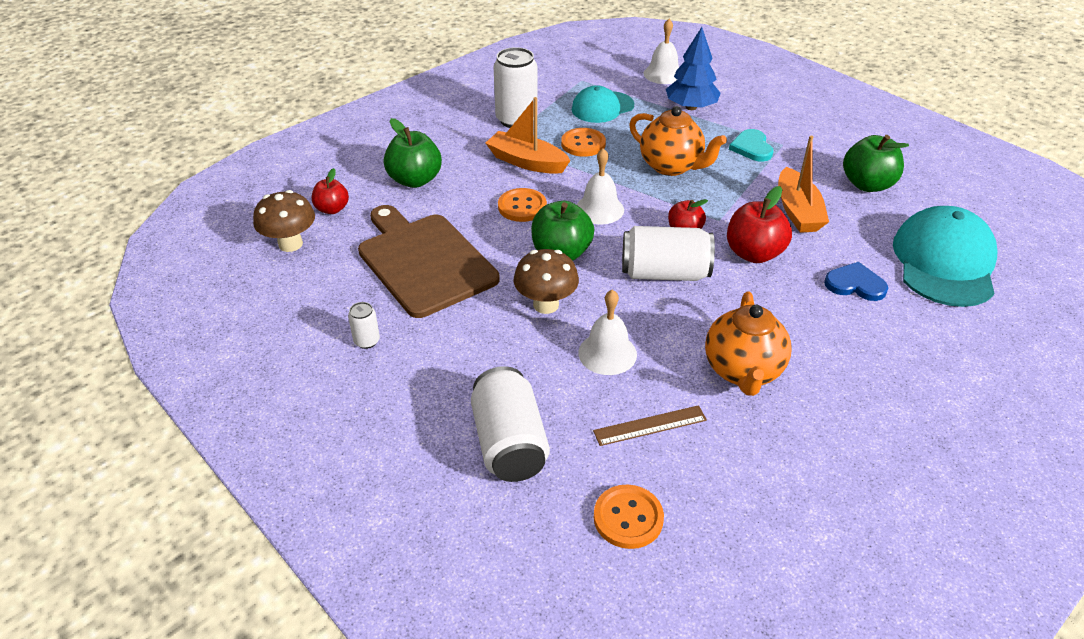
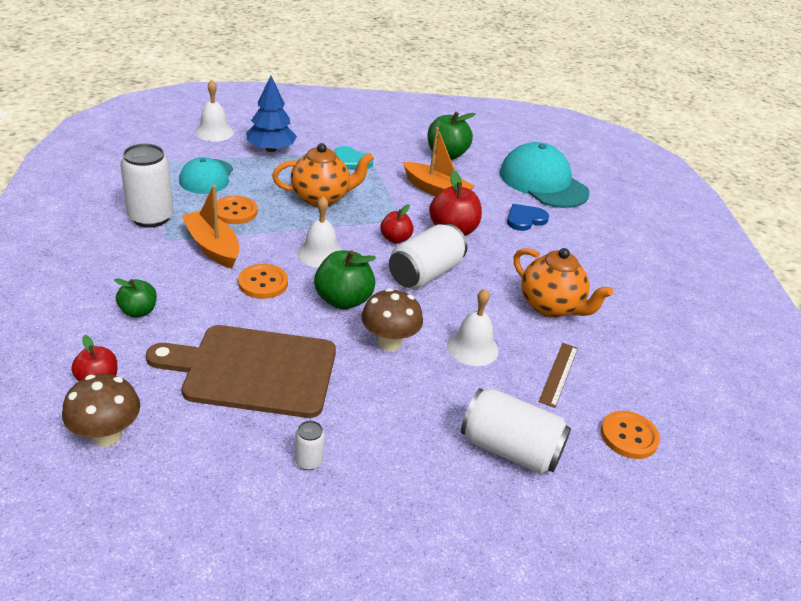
camera: 55 degrees left, 5 degrees down
green apple [384,118,442,188] -> green apple [114,278,157,318], size x0.61
orange boat [486,97,571,174] -> orange boat turned 75 degrees clockwise [182,185,239,268]

